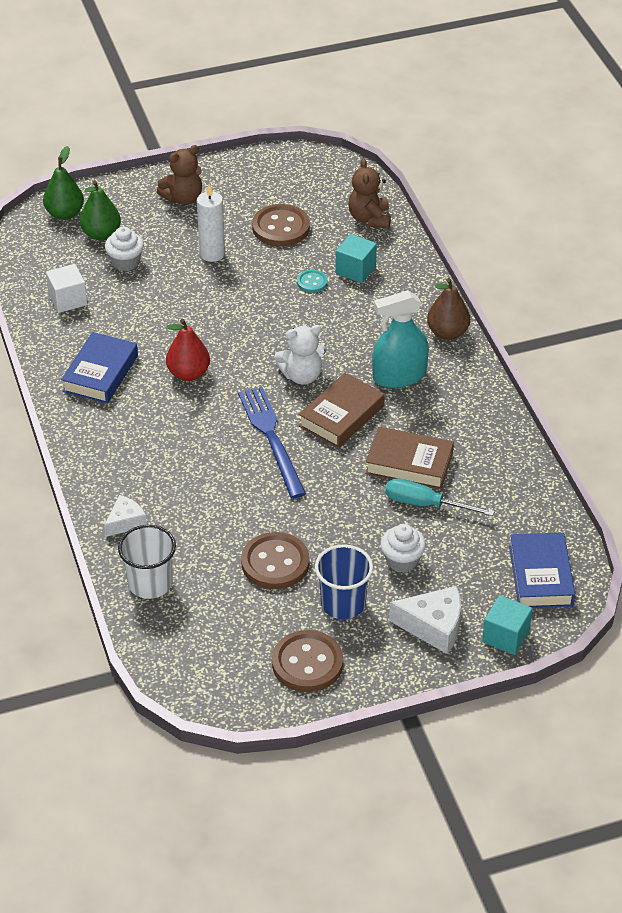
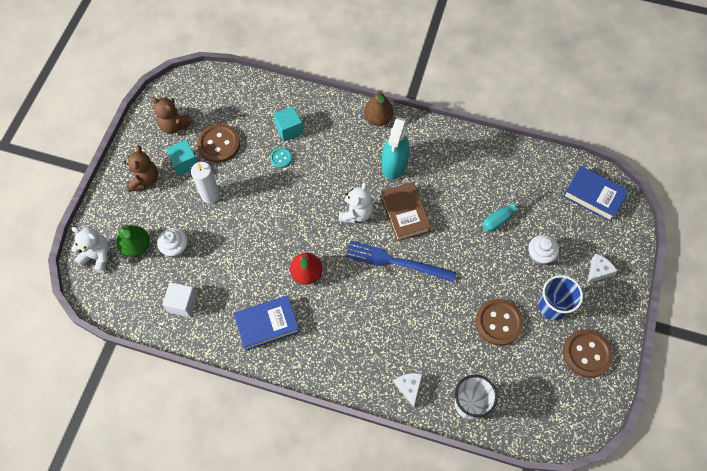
camera: 55 degrees left, 20 degrees up
green pear [43,146,84,220] -> white teddy bear [71,227,109,273]
blue book [61,332,138,404] -> blue book turned 75 degrees counterclockwise [234,295,300,351]
brown teddy bear [348,159,391,229] -> brown teddy bear moved to [151,97,194,134]
brown book [365,427,454,489] -> none
white cheese [389,586,461,654] -> white cheese [587,254,617,284], size x0.63
turquoise cube [482,595,532,655] -> turquoise cube moved to [166,140,197,176]

